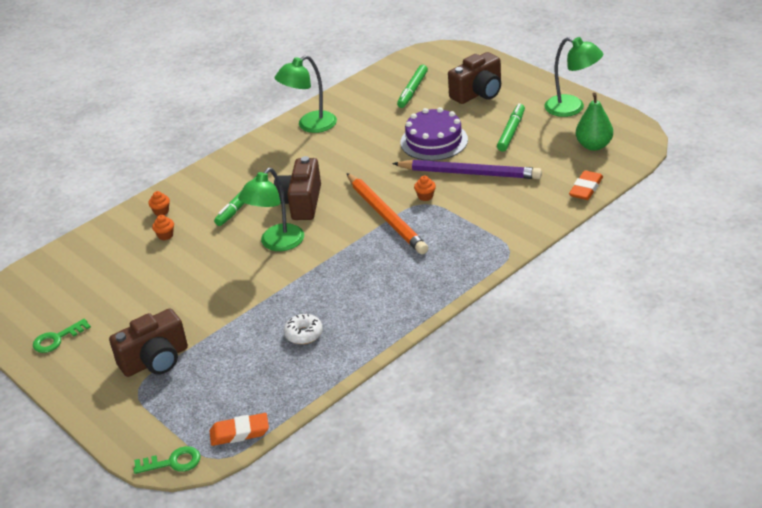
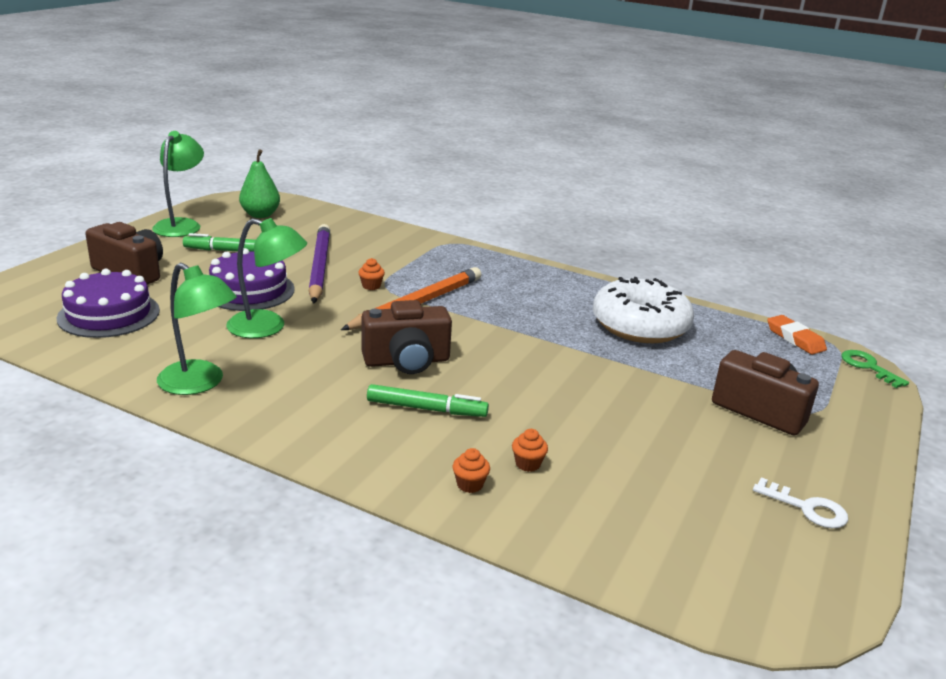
camera: 115 degrees left, 10 degrees down
green key [33,319,91,353] -> white key [753,477,848,528]
green lamp [238,168,304,251] -> green lamp moved to [226,218,307,338]
white donut [284,314,323,344] -> white donut [593,277,694,343], size x2.29
green marker [397,65,428,108] -> purple cake [57,269,160,338]
orange eraser [569,170,603,200] -> none

